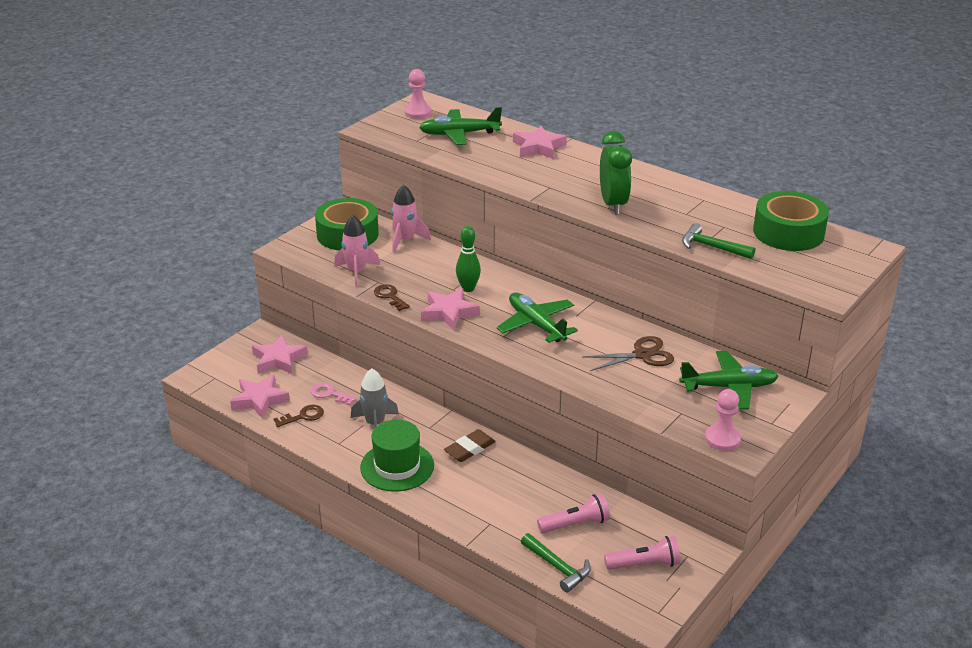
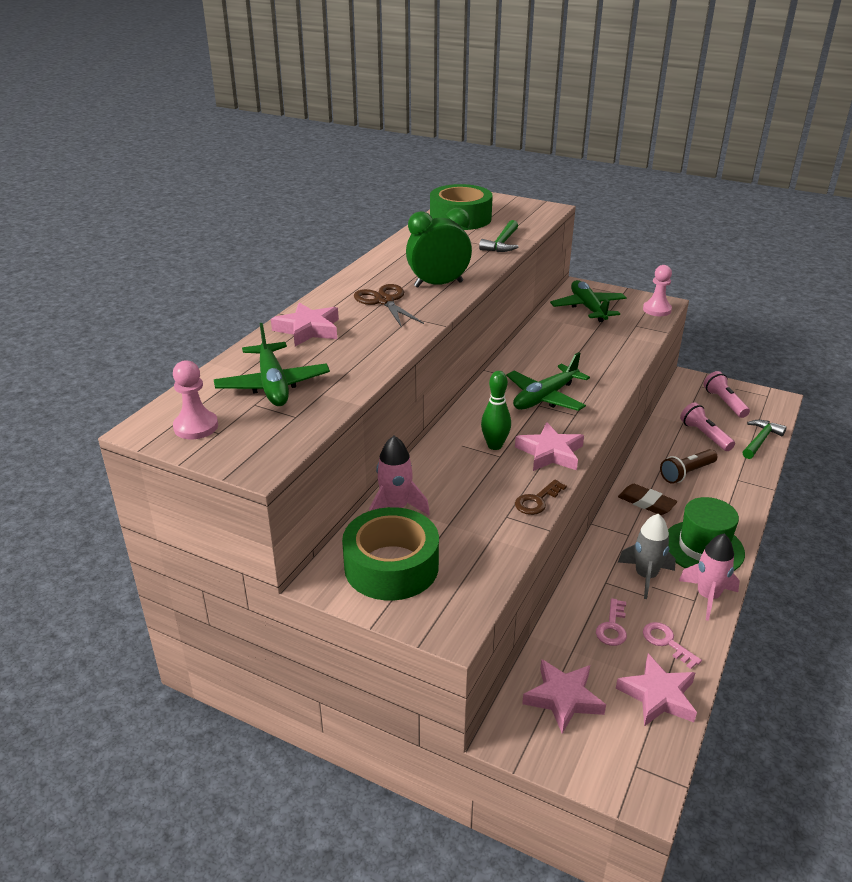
camera: 100 degrees left, 0 degrees up
brown key [274,405,324,427] -> pink key [643,622,702,669]
pink rocket [334,215,380,286] -> pink rocket moved to [679,534,740,621]
brown scissors [583,336,674,371] -> brown scissors moved to [354,284,424,328]
none -> brown flashlight [660,449,717,484]

